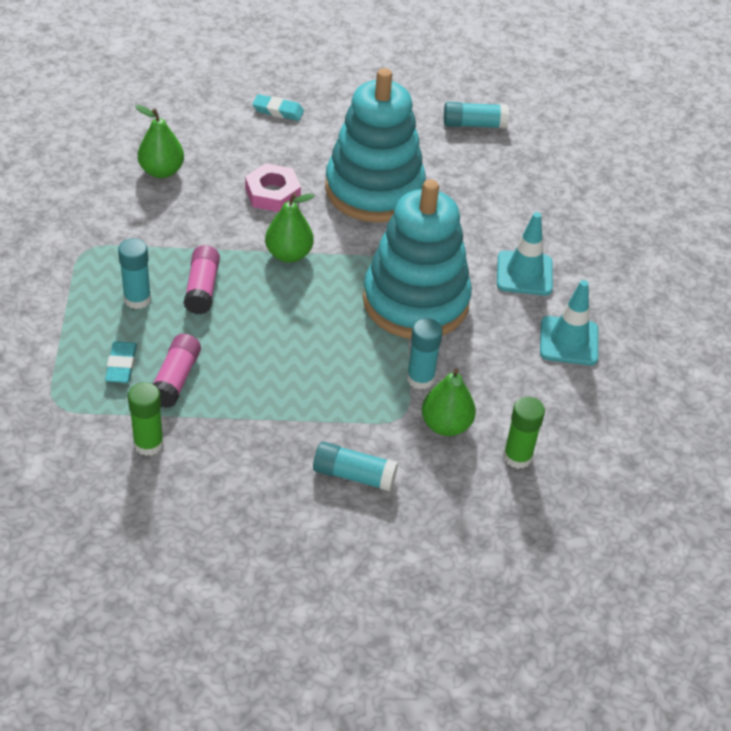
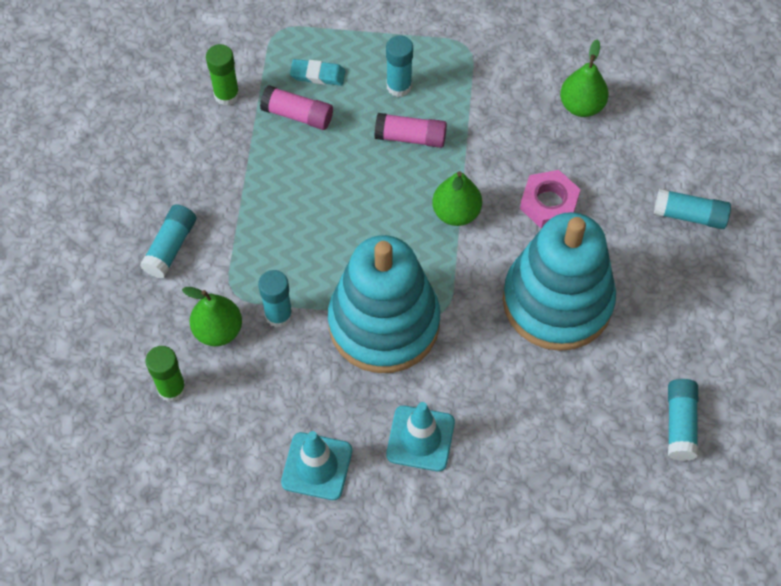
camera: 100 degrees right, 15 degrees up
turquoise eraser [252,94,304,121] -> turquoise glue stick [654,188,731,229]

